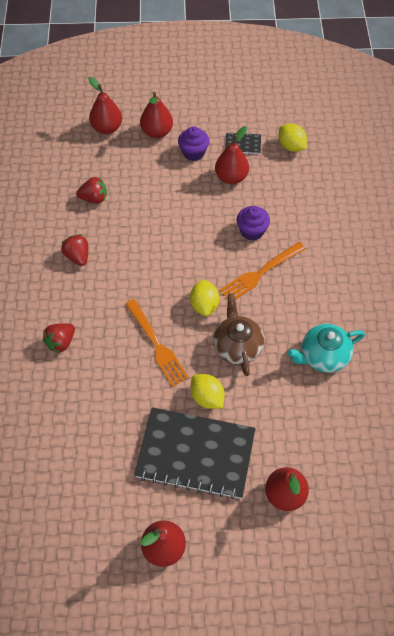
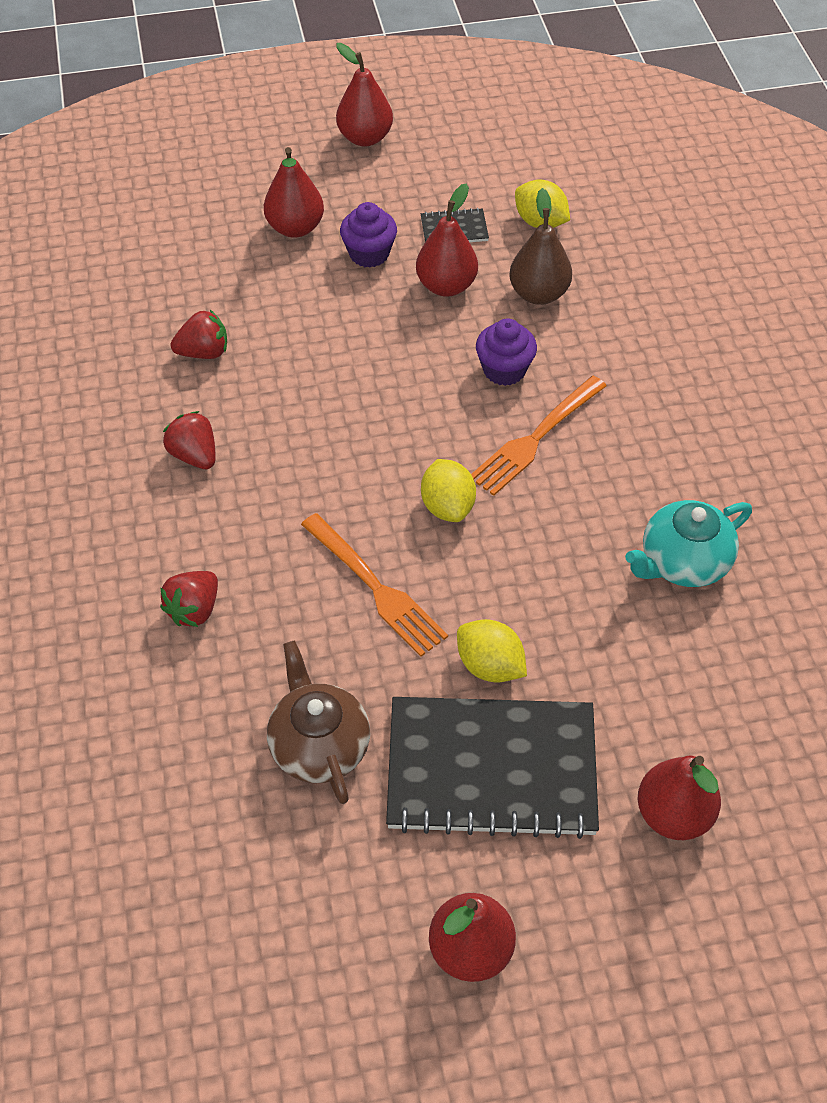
camera: 10 degrees left, 5 degrees down
red pear [88,77,122,134] -> red pear moved to [336,43,393,146]
brown teapot [213,294,264,376] -> brown teapot moved to [267,641,370,804]
none -> brown pear [509,188,572,305]

